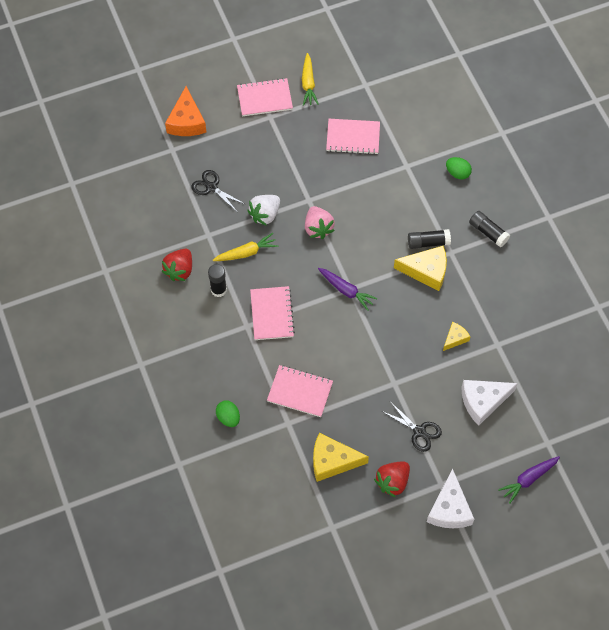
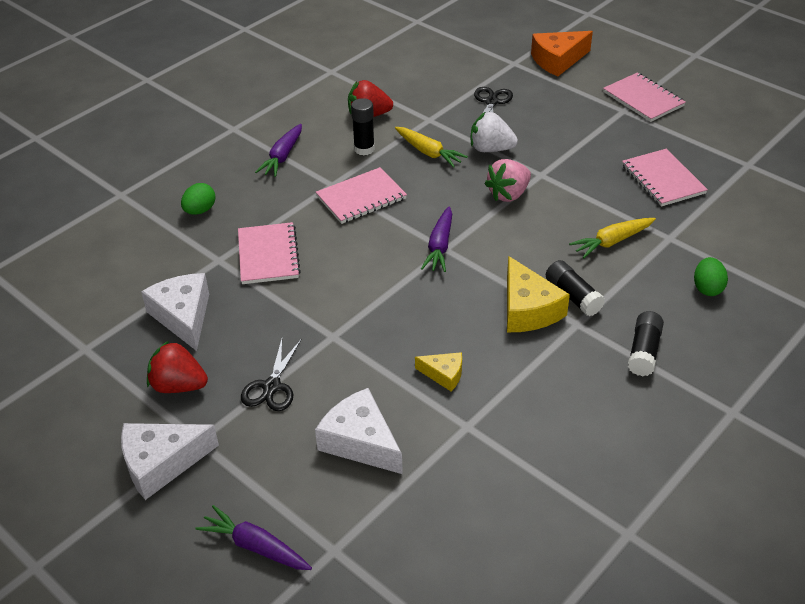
camera: 65 degrees right, 20 degrees down
yellow carrot [302,53,319,106] -> yellow carrot moved to [569,218,656,258]
yellow cheese [313,433,369,482] -> white cheese [141,273,209,351]
none -> purple carrot [255,124,302,177]

